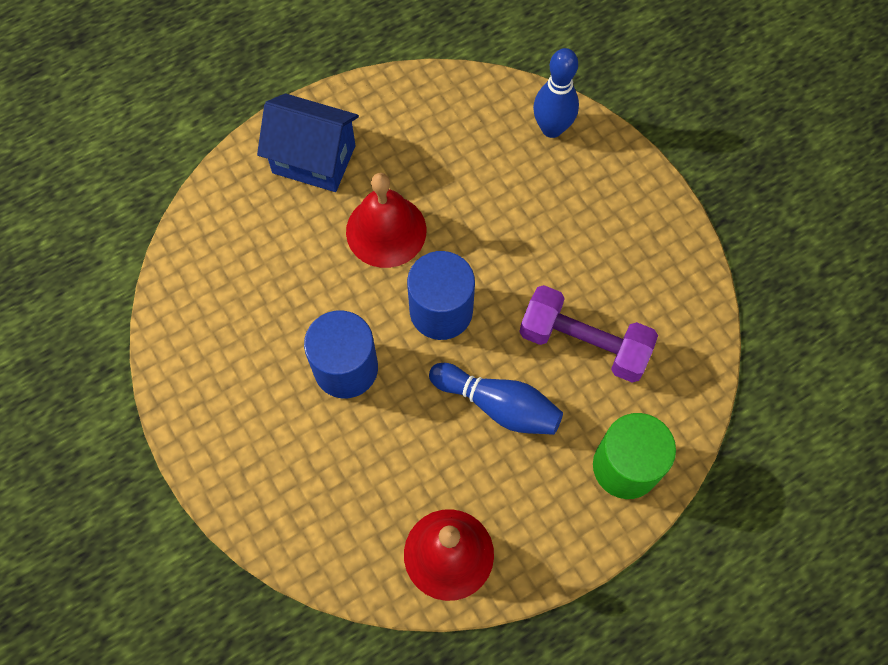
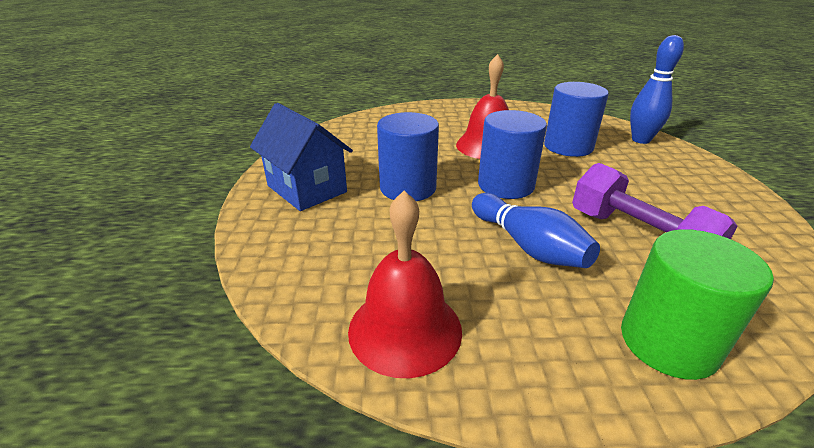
camera: 30 degrees right, 35 degrees down
blue house [257,93,359,192] -> blue house moved to [250,103,353,211]
none -> blue cylinder [544,82,609,157]

